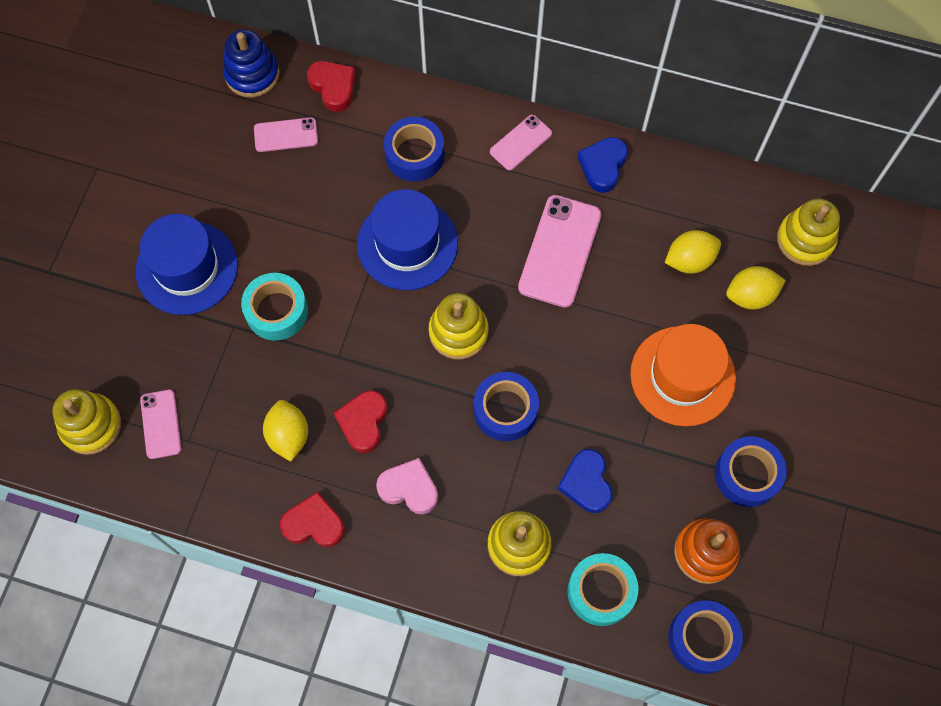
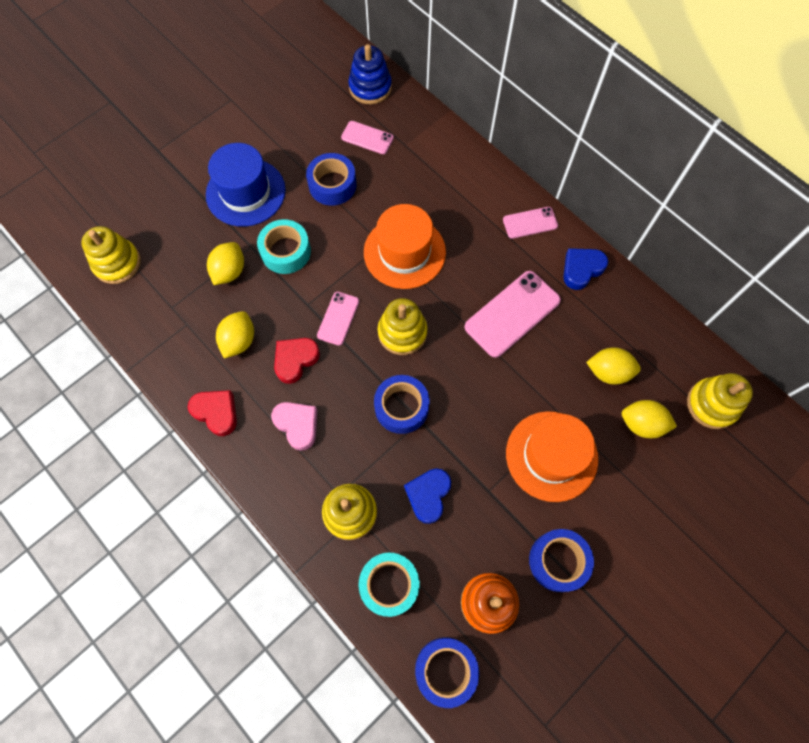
camera: 30 degrees right, 0 degrees up
pink phone [140,390,182,459] -> pink phone moved to [317,292,359,346]
red heart [307,61,356,112] -> none
blue hat [357,189,458,290] -> orange hat [364,204,446,289]
blue tape [384,117,444,181] -> blue tape moved to [306,153,357,206]
none -> yellow lemon [207,242,244,285]

